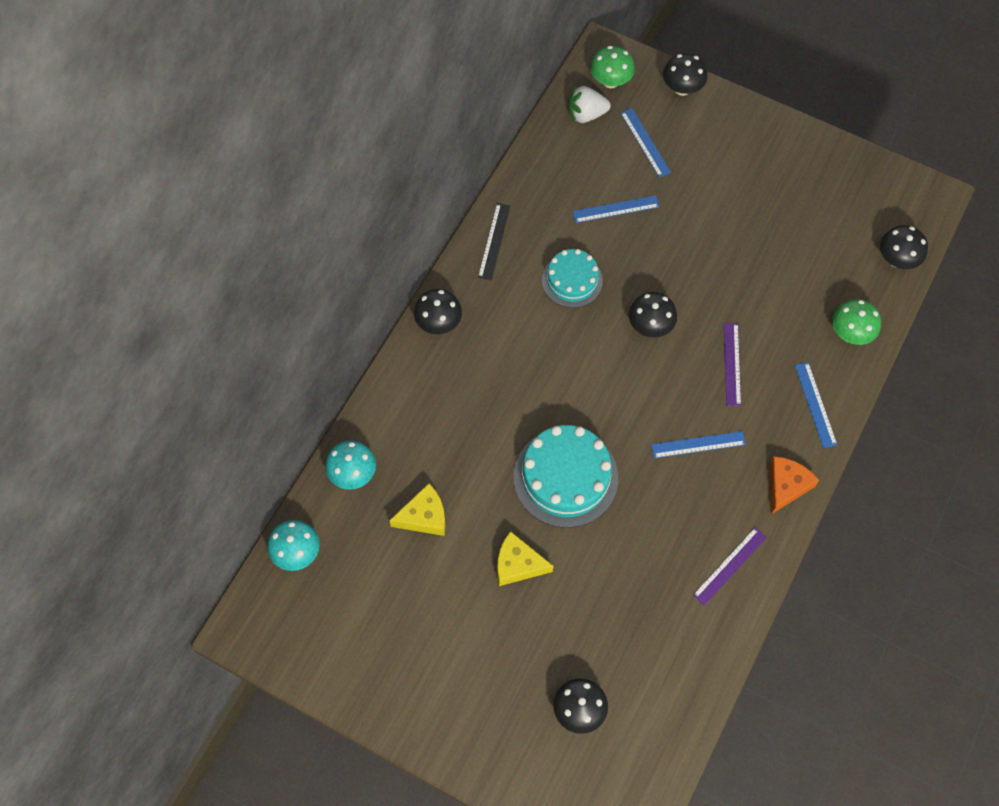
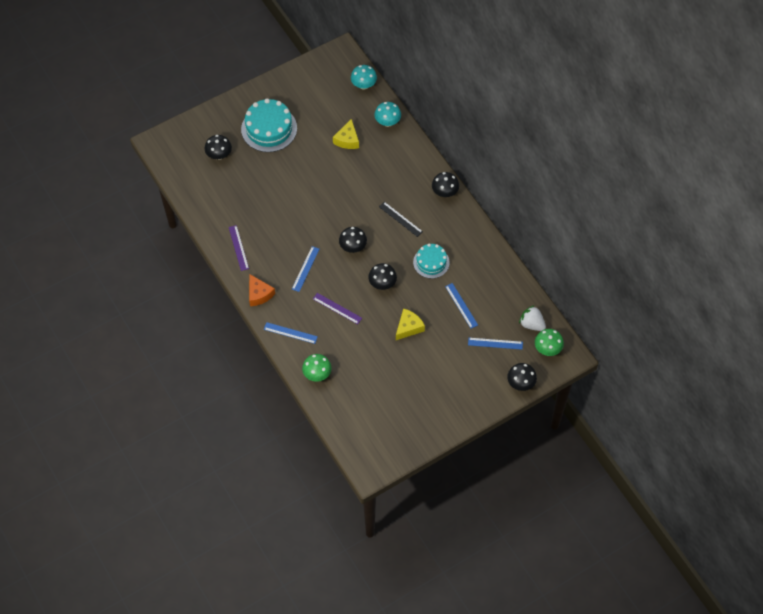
camera: 120 degrees right, 5 degrees down
black ruler [478,203,510,280] -> black ruler moved to [379,202,423,237]
yellow cheese [497,531,553,586] -> yellow cheese moved to [396,308,425,340]
turquoise cake [514,425,618,528] -> turquoise cake moved to [241,98,297,152]
white strawberry [569,85,611,123] -> white strawberry turned 75 degrees counterclockwise [519,305,546,331]
blue ruler [572,195,660,223] -> blue ruler turned 45 degrees counterclockwise [445,283,478,328]
black mushroom [880,225,928,269] -> black mushroom moved to [339,227,367,253]

